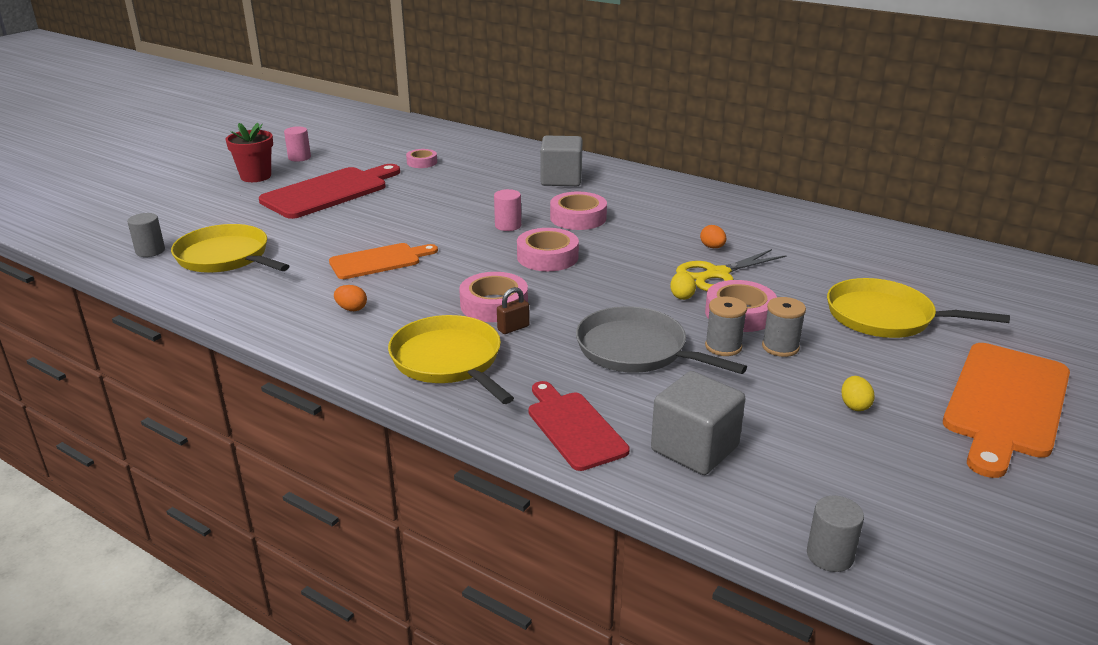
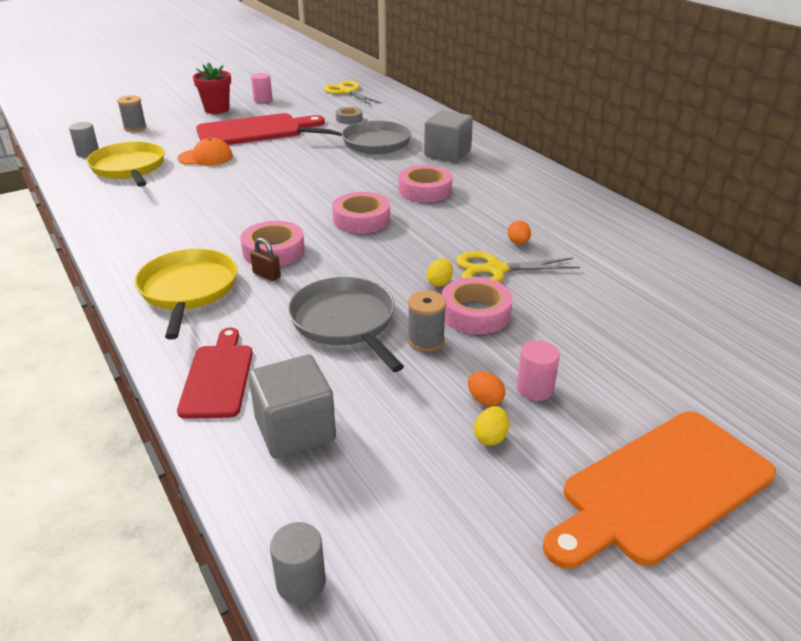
camera: 25 degrees right, 5 degrees up
orange cutting board [329,243,438,279] -> none
orange egg [334,285,367,311] -> orange egg moved to [468,371,505,406]
pink tape [406,149,437,168] -> grey tape [336,107,363,124]
pink cylinder [494,189,521,231] -> pink cylinder moved to [517,341,560,401]
brown padlock [497,287,530,334] -> brown padlock turned 45 degrees clockwise [250,238,281,281]
grey spool [762,297,806,357] -> grey spool moved to [117,95,147,132]
yellow pan [827,278,1010,338] -> none
none -> orange cap [177,138,233,166]
none -> grey pan [297,120,411,154]
none -> yellow scissors [323,81,382,105]

